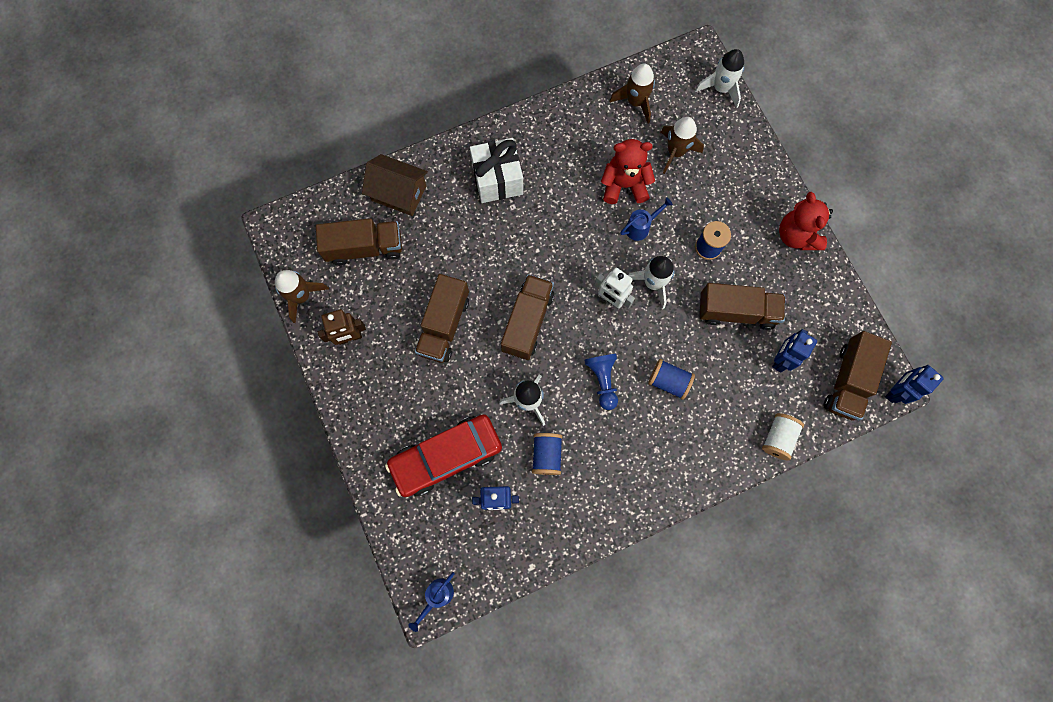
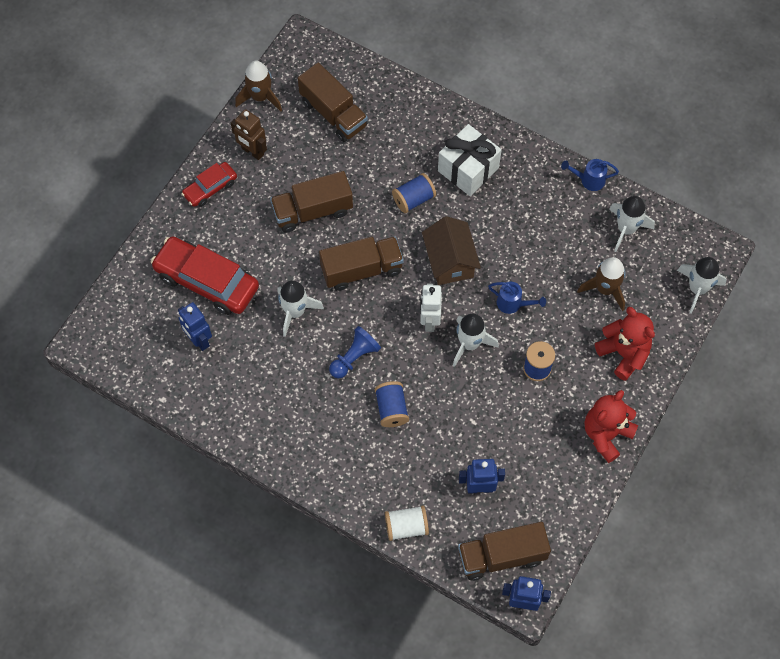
camera: 55 degrees right, 10 degrees down
brown house [362,154,428,216] -> brown house moved to [422,216,481,285]
blue watering can [409,572,454,632] -> blue watering can moved to [561,159,619,191]
blue spool [532,433,563,475] -> blue spool moved to [392,173,436,213]
red teddy bear [601,139,655,204] -> red teddy bear moved to [595,307,655,381]
brown rocket [610,64,655,123] -> white rocket [609,196,655,252]
brown truck [699,283,785,330] -> none
none -> red car [182,162,237,207]

